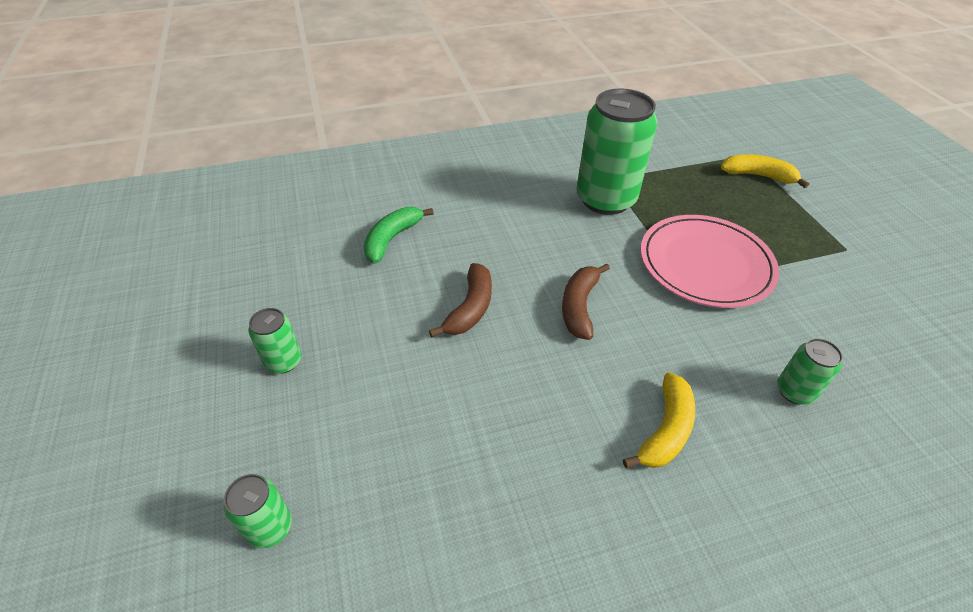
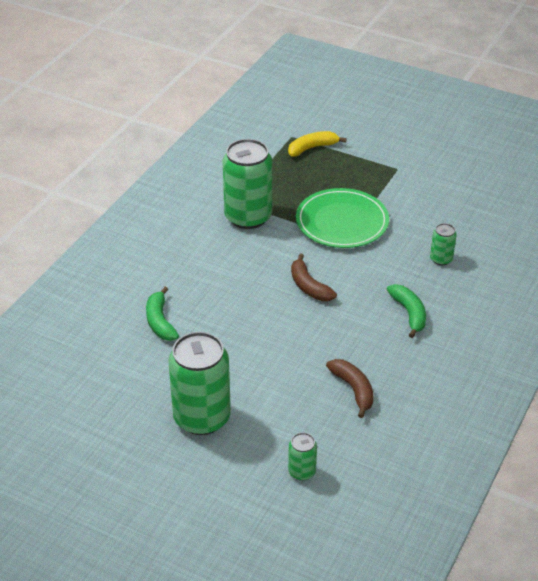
camera: 45 degrees left, 5 degrees down
green can [249,308,302,374] -> green can [168,332,231,435], size x2.17
brown banana [429,263,492,337] -> brown banana moved to [326,359,374,418]
yellow banana [623,372,695,468] -> green banana [387,284,426,338]
pink plate [640,215,779,308] -> green plate [296,188,389,248]

